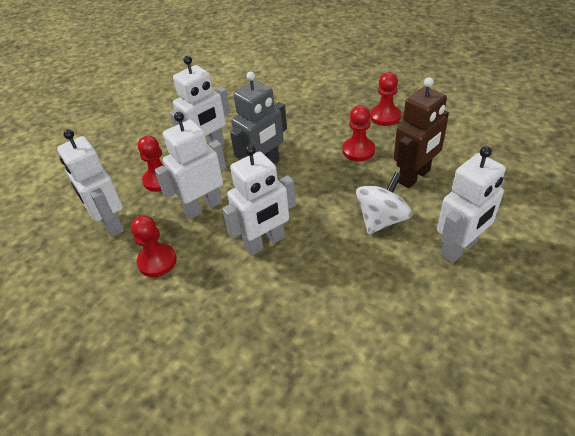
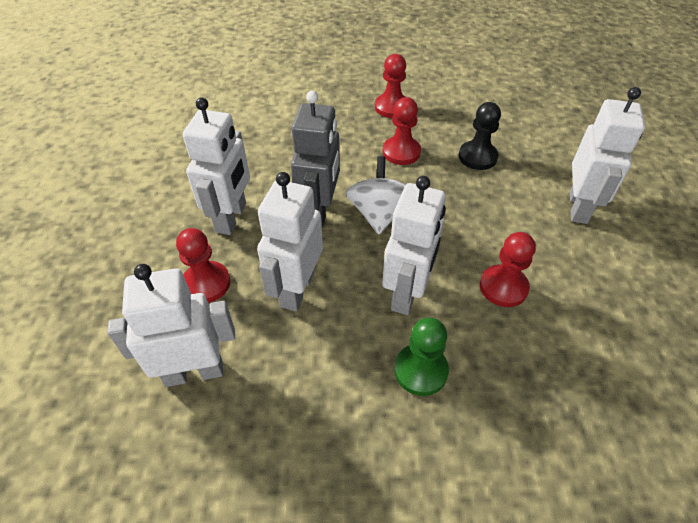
camera: 40 degrees left, 5 degrees up
white robot [57,129,124,237] -> white robot turned 150 degrees clockwise [108,264,235,387]
red pawn [131,215,177,277] -> red pawn moved to [480,232,536,307]
white spinning top [356,172,412,234] -> white spinning top moved to [346,156,405,234]
brown robot [394,77,449,188] -> black pawn [459,102,501,170]
none -> green pawn [394,317,449,396]

